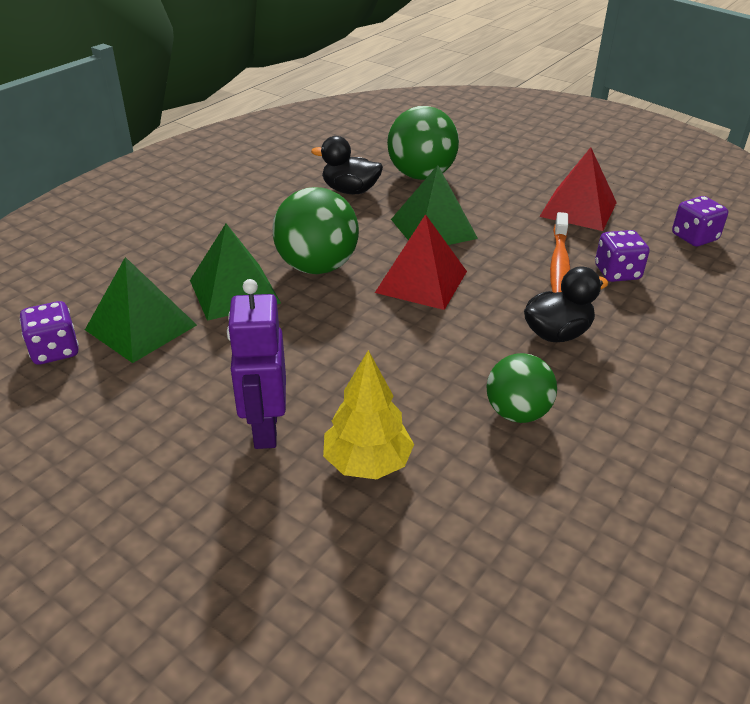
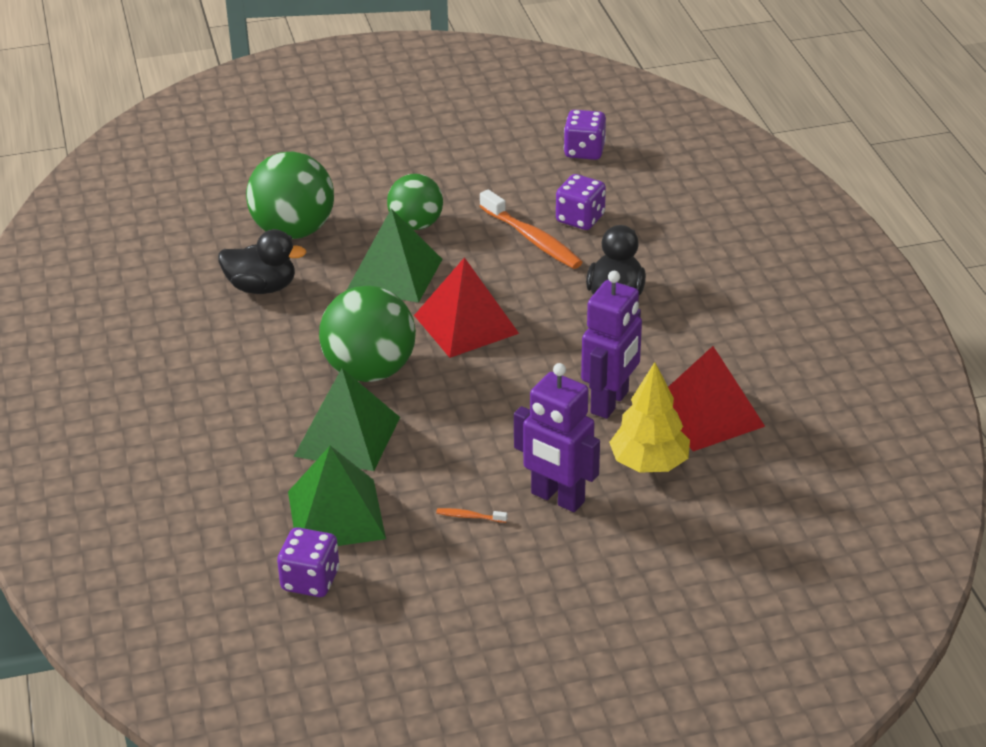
camera: 50 degrees left, 0 degrees up
black duck [311,136,383,194] -> black duck turned 135 degrees counterclockwise [218,229,306,294]
green ball [486,353,557,423] -> green ball moved to [387,174,443,230]
red pyramid [539,147,617,231] -> red pyramid moved to [668,346,765,451]
none -> orange toothbrush [436,508,508,523]
none -> purple robot [581,271,642,419]

